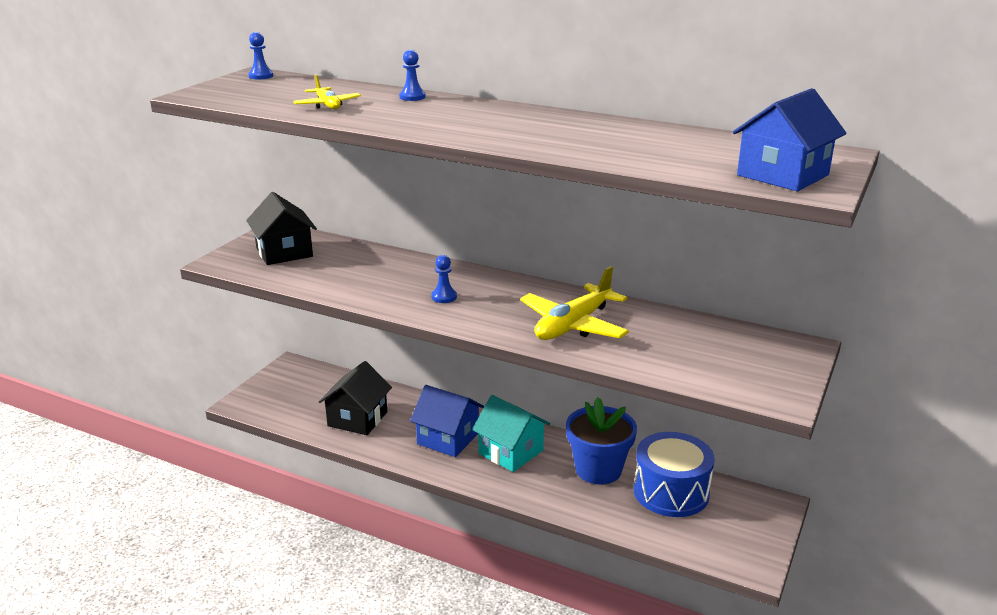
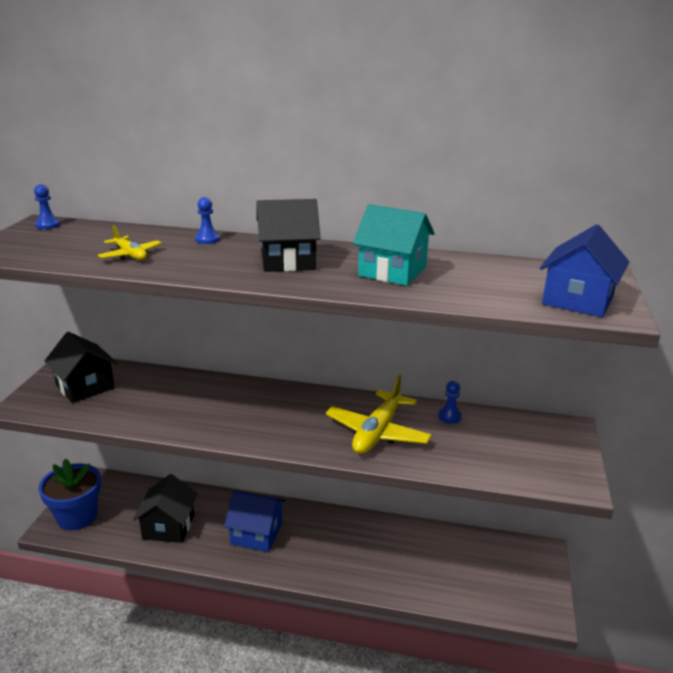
camera: 15 degrees left, 0 degrees up
blue pawn [431,255,457,303] -> blue pawn moved to [438,381,462,424]
turquoise house [472,395,550,472] -> turquoise house moved to [353,204,435,286]
blue flower pot [566,397,637,485] -> blue flower pot moved to [38,459,101,530]
blue drum [634,432,715,517] -> none
none -> black house [257,199,321,272]

